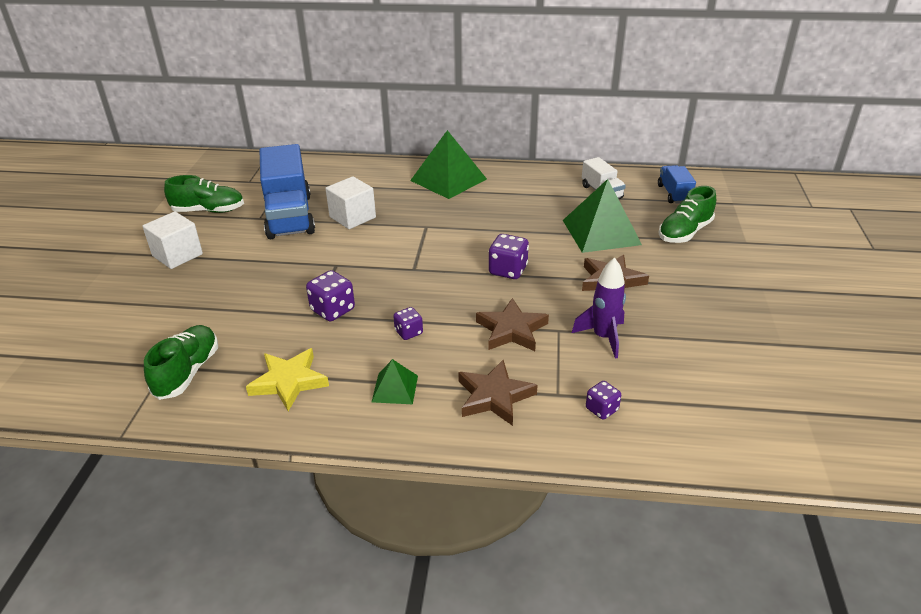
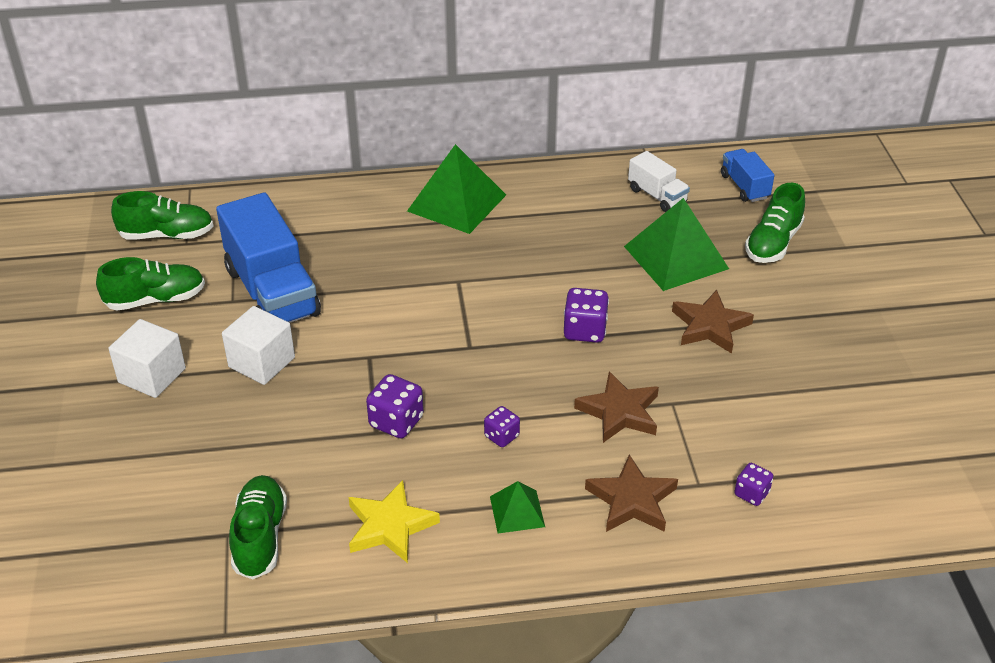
camera: 15 degrees left, 5 degrees up
white cube [325,176,376,229] -> white cube moved to [222,306,295,385]
purple rocket [572,257,626,359] -> none
none -> green shoe [111,191,213,239]

